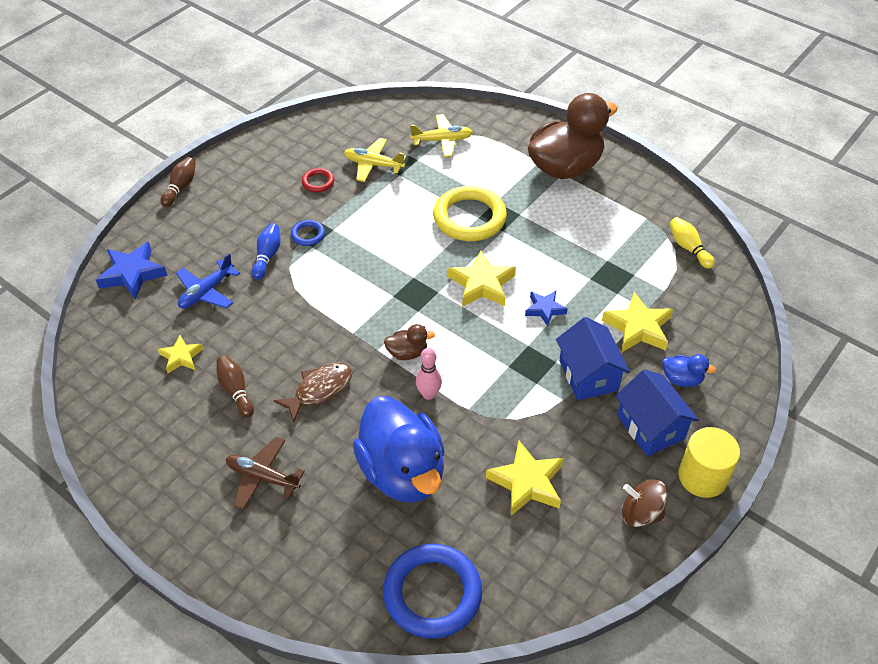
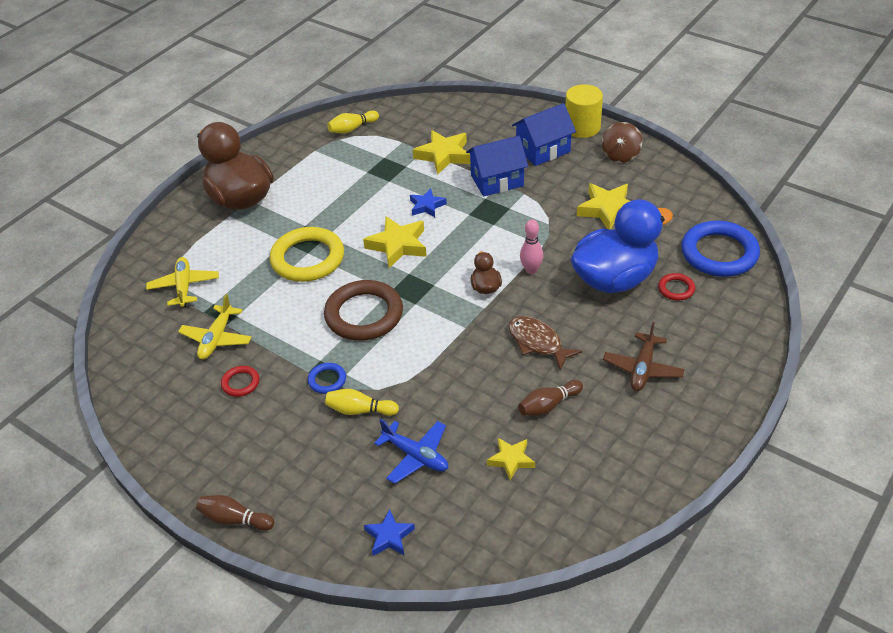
camera: 90 degrees left, 5 degrees down
blue star [96,242,168,299] -> blue star [364,509,415,556], size x0.61
blue bowling pin [252,223,281,280] -> yellow bowling pin [325,389,399,416]
blue duck [663,354,716,387] -> none
none -> brown ring [324,280,403,341]
none -> red ring [658,273,695,300]

